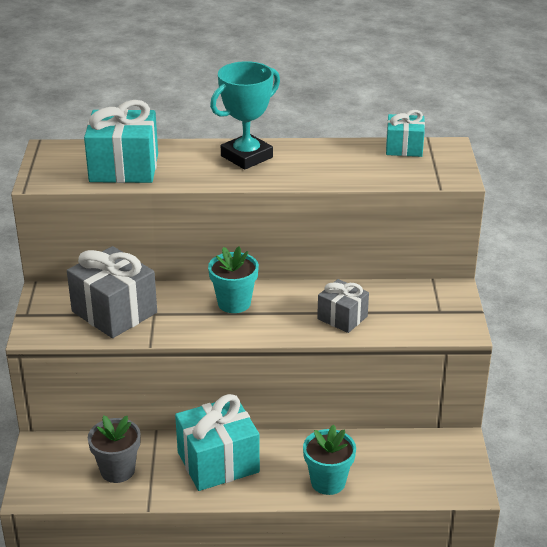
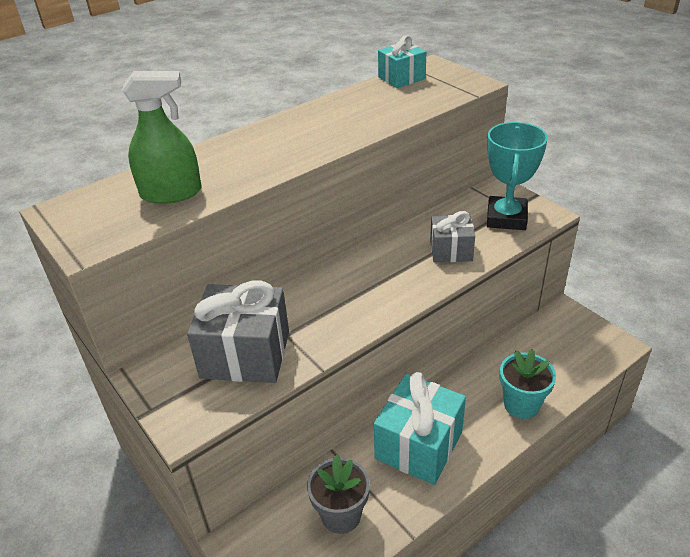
camera: 35 degrees left, 5 degrees up
turquoise gift [84,100,158,183] -> green spray bottle [122,71,202,204]
turquoise flower pot [208,246,259,313] -> none
turquoise trophy [210,61,280,170] -> turquoise trophy moved to [487,122,548,230]

